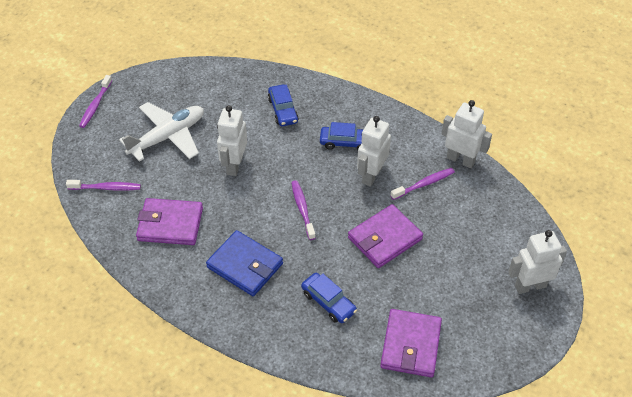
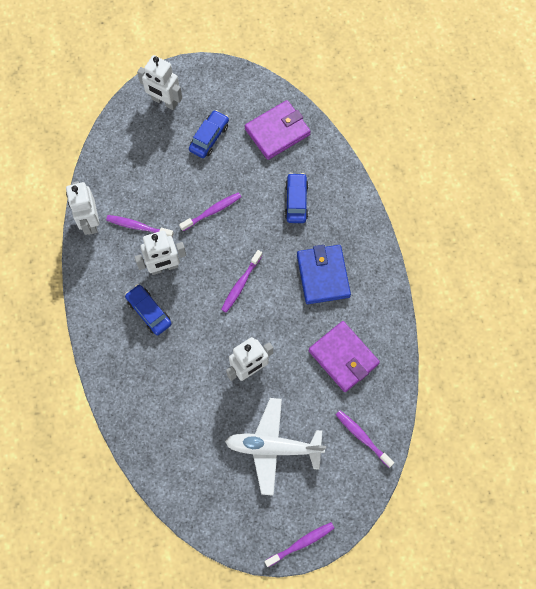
camera: 135 degrees left, 20 degrees up
blue car [268,84,299,126] -> blue car moved to [189,110,229,158]
purple wallet [348,204,423,268] -> purple toothbrush [179,192,241,231]

